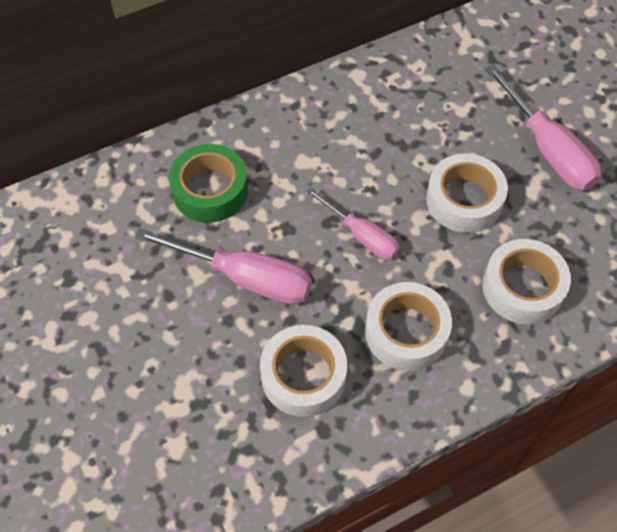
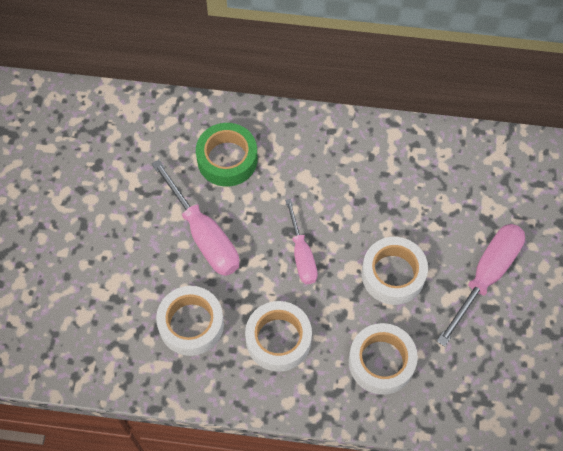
camera: 35 degrees right, 5 degrees up
pink screwdriver [485,64,601,190] -> pink screwdriver turned 150 degrees counterclockwise [437,224,525,347]

